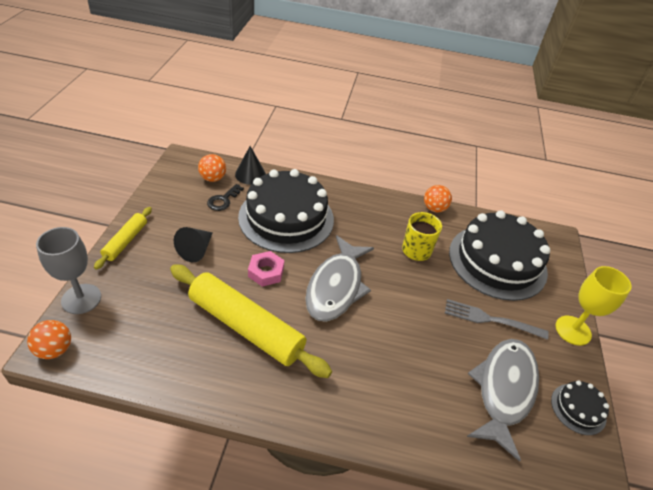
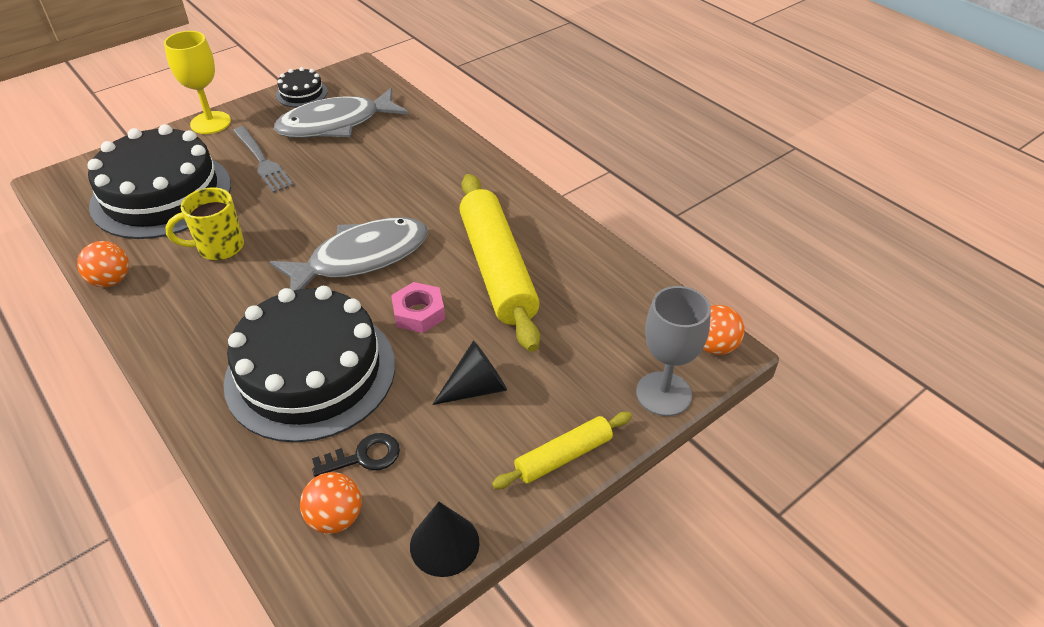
camera: 135 degrees left, 0 degrees up
black cone [235,146,266,185] -> black cone moved to [410,502,480,577]

